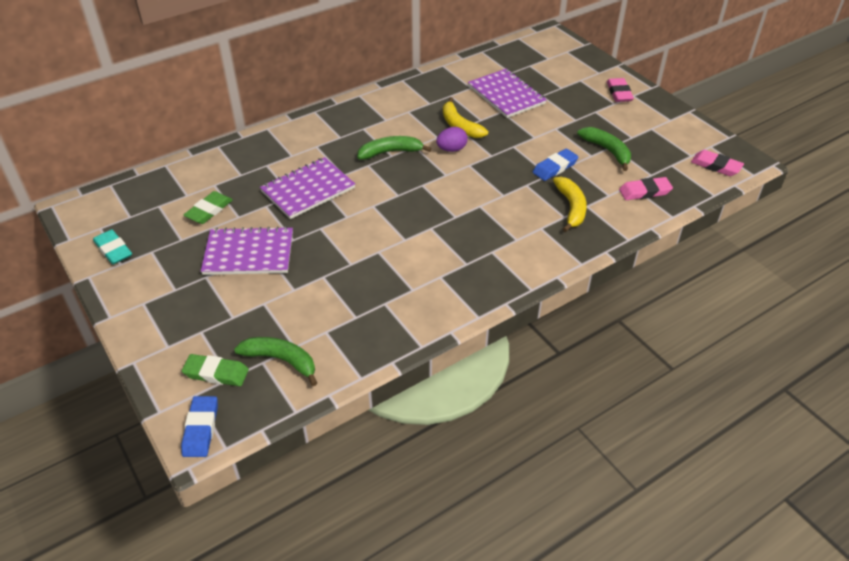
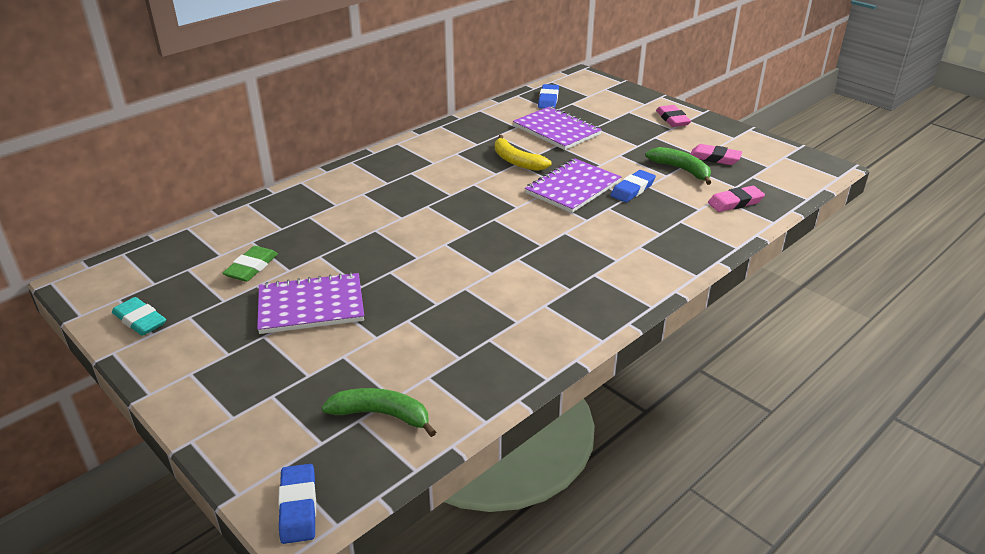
camera: 10 degrees left, 10 degrees down
green eraser [182,354,249,386] -> none
purple notebook [260,157,355,219] -> purple notebook moved to [525,158,621,213]
green banana [357,136,431,160] -> none
purple egg [436,127,468,152] -> none
yellow banana [553,177,587,232] -> none
pink eraser [691,150,744,176] -> pink eraser moved to [691,144,743,165]
none -> blue eraser [538,84,559,109]

